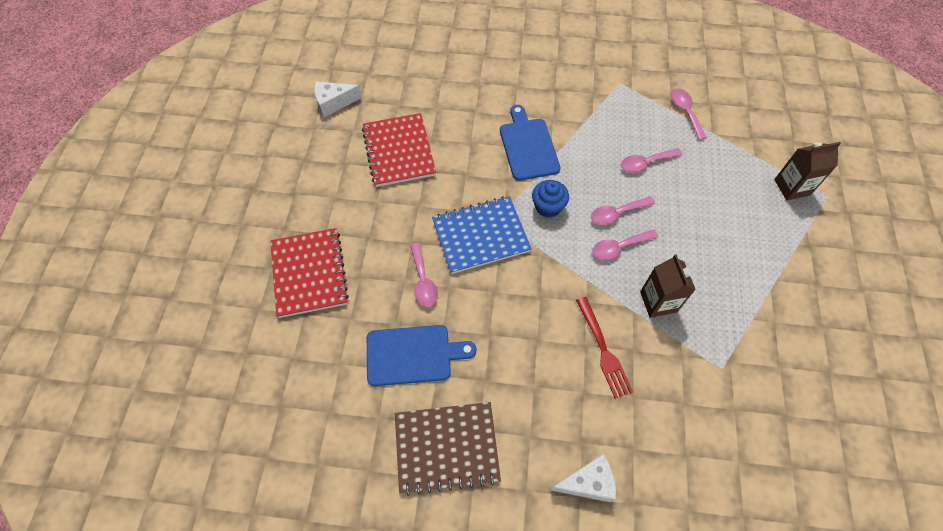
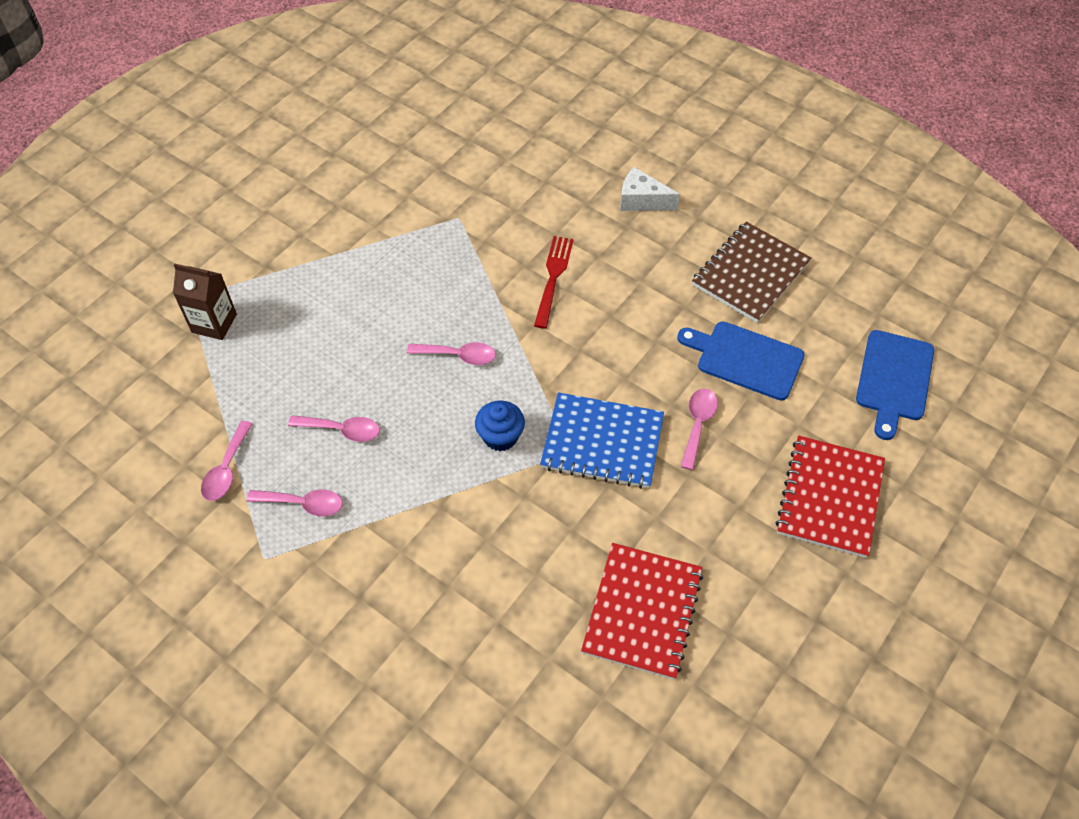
camera: 150 degrees left, 5 degrees down
white cheese [314,82,362,117] -> none
brown notebook [395,402,501,496] -> brown notebook turned 75 degrees counterclockwise [692,222,812,323]
blue cutting board [500,105,561,181] -> blue cutting board moved to [856,330,934,440]
pink spoon [591,196,655,225] -> pink spoon moved to [247,489,343,516]
brown carton [640,254,696,318] -> none

